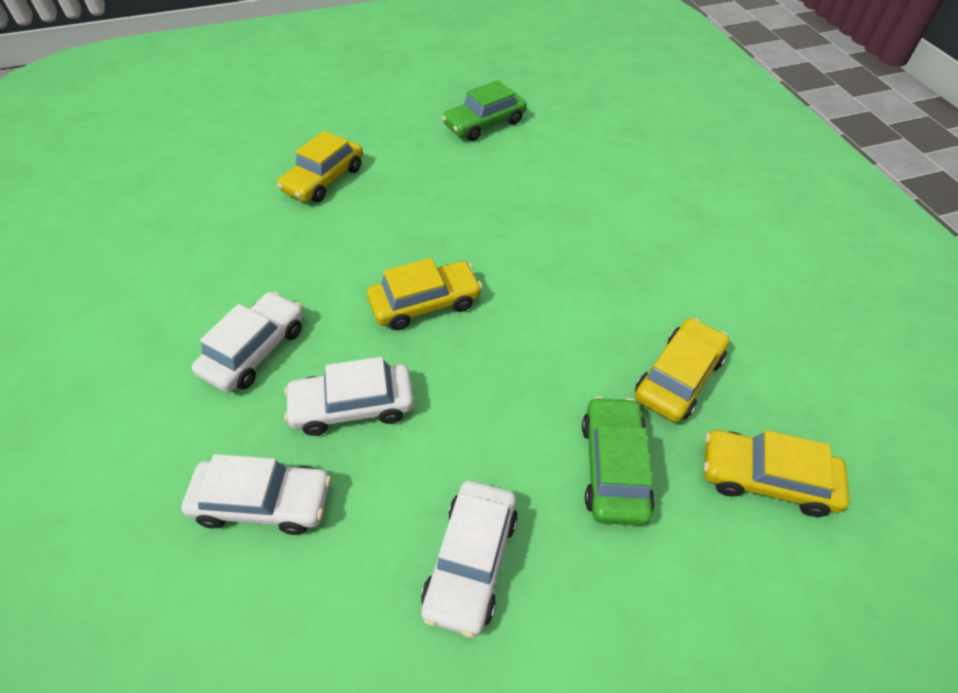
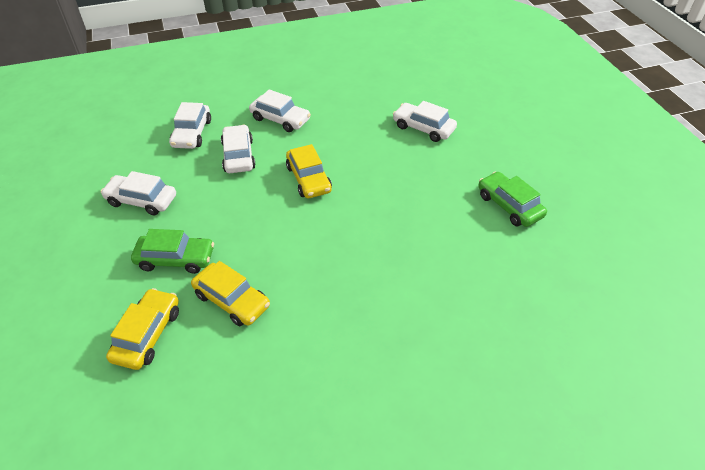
camera: 90 degrees right, 5 degrees down
yellow car [277,131,363,202] -> white car [393,101,457,142]

